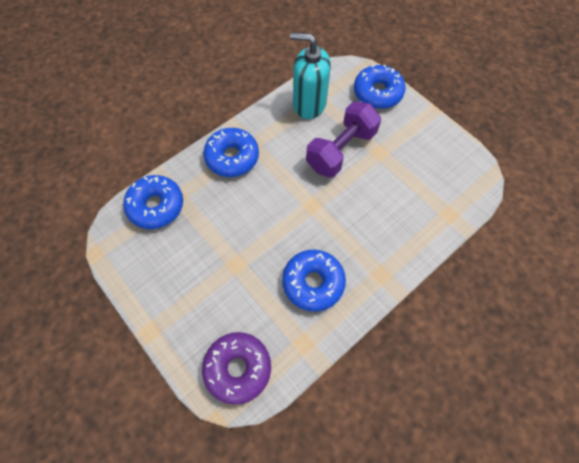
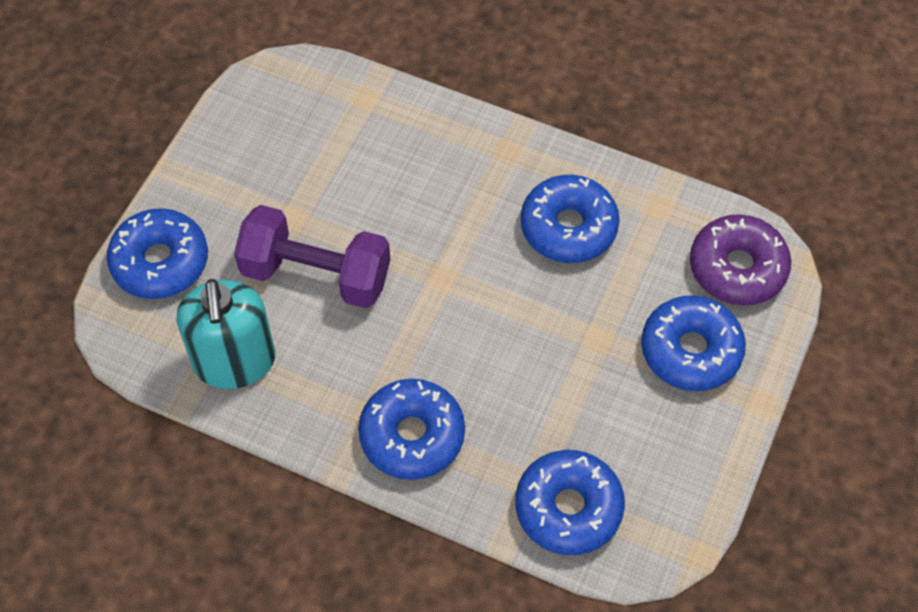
camera: 115 degrees left, 5 degrees down
none -> blue donut [641,295,746,391]

